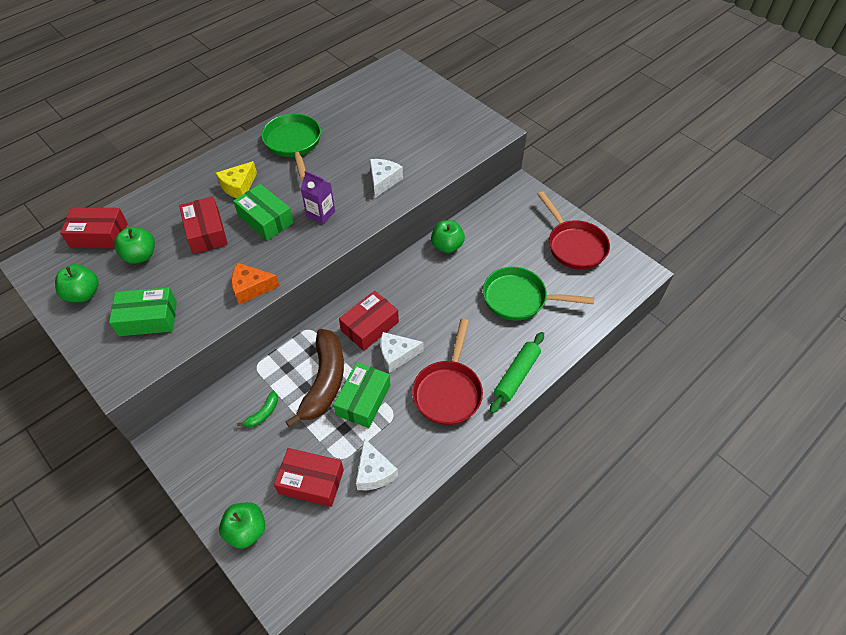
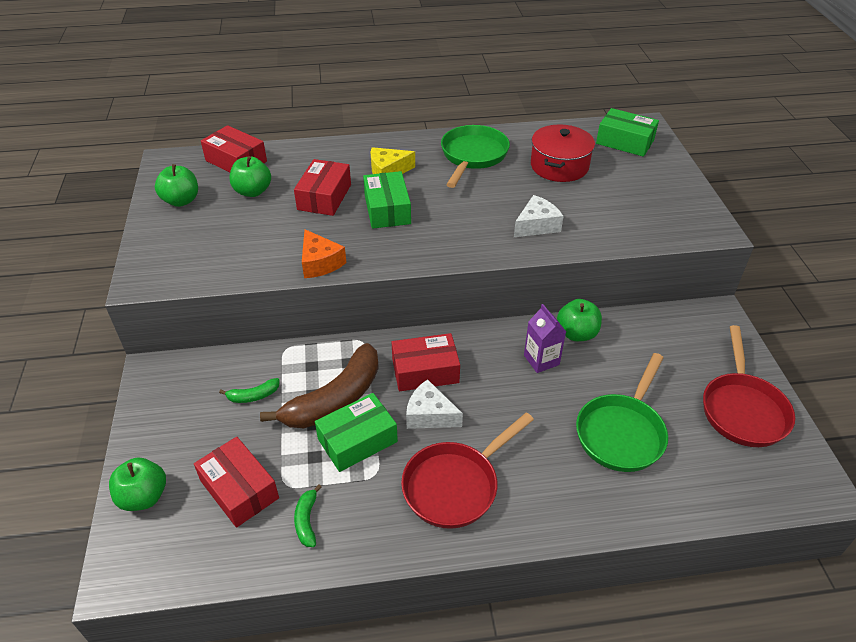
camera: 35 degrees right, 10 degrees down
green box [109,287,177,336] -> green box moved to [596,108,659,157]
orange cheese [231,263,280,305] -> orange cheese turned 150 degrees counterclockwise [302,229,346,278]
purple carton [301,171,335,224] -> purple carton moved to [524,304,566,373]
white cheese [356,438,398,490] -> green banana [294,484,322,547]
green pan [483,267,594,321] -> green pan turned 105 degrees counterclockwise [576,353,668,472]
green rolling pin [490,332,544,414] -> none
none -> red pot [531,124,595,182]

